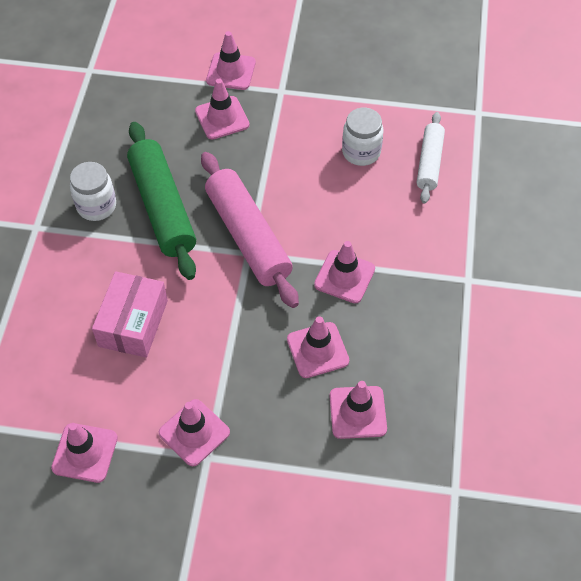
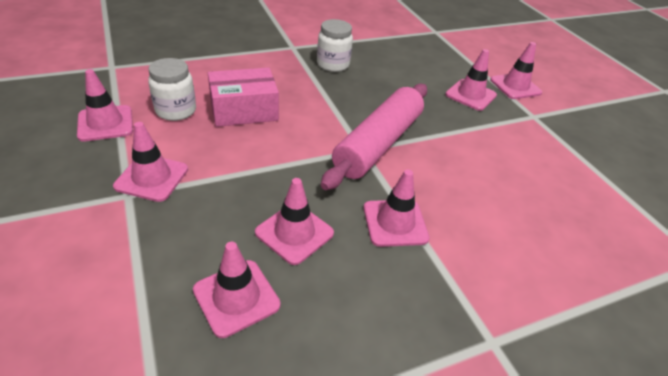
camera: 55 degrees right, 15 degrees down
green rolling pin [127,122,196,280] -> none
white jar [342,108,383,166] -> white jar moved to [148,58,196,121]
white rolling pin [417,112,445,204] -> none

